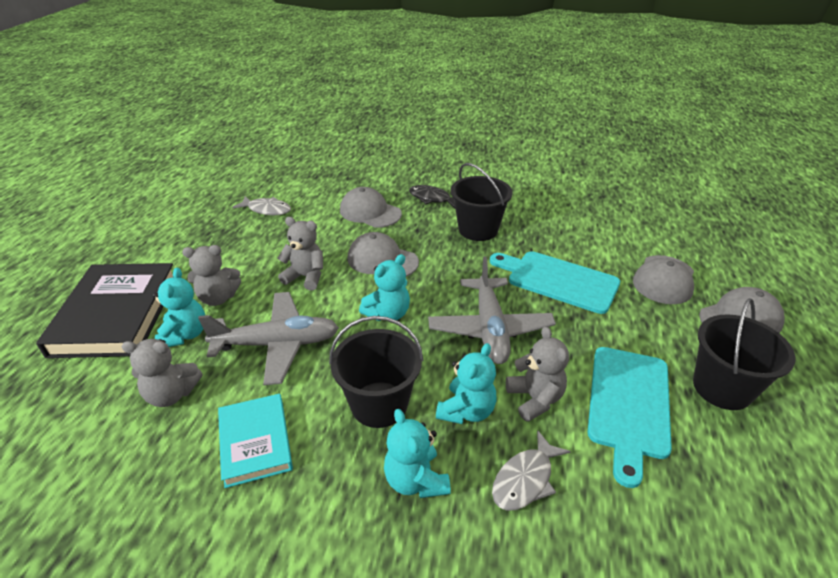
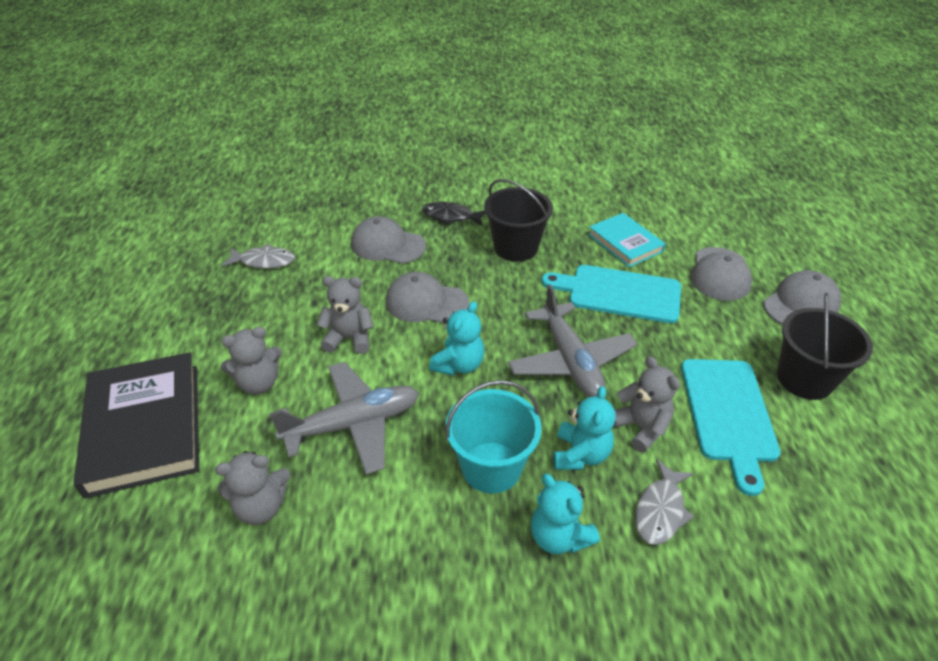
camera: 15 degrees left, 5 degrees up
turquoise teddy bear [152,268,205,347] -> none
turquoise book [218,394,293,488] -> turquoise book moved to [588,213,666,267]
black bucket [329,316,423,428] -> turquoise bucket [446,380,542,493]

